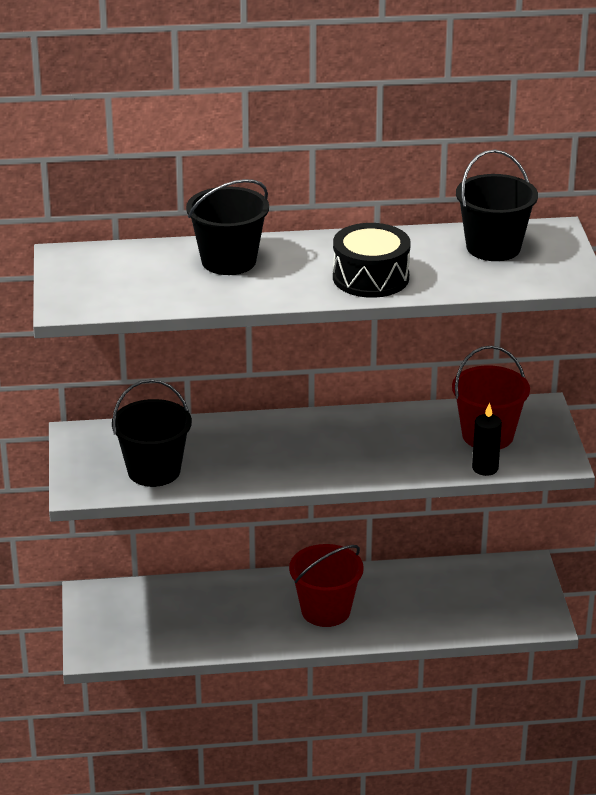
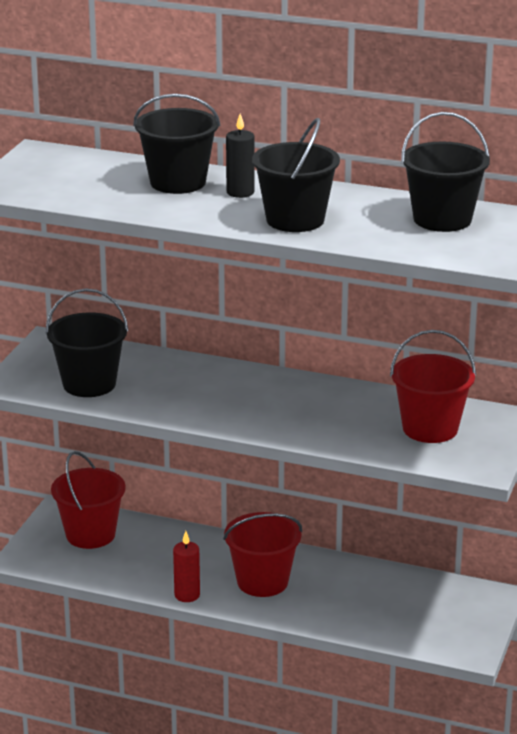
camera: 25 degrees right, 5 degrees down
black drum [333,223,411,298] -> black bucket [252,118,340,232]
black candle [472,402,502,476] -> black candle moved to [226,114,255,198]
none -> red bucket [51,451,126,549]
none -> red candle [173,531,200,602]

